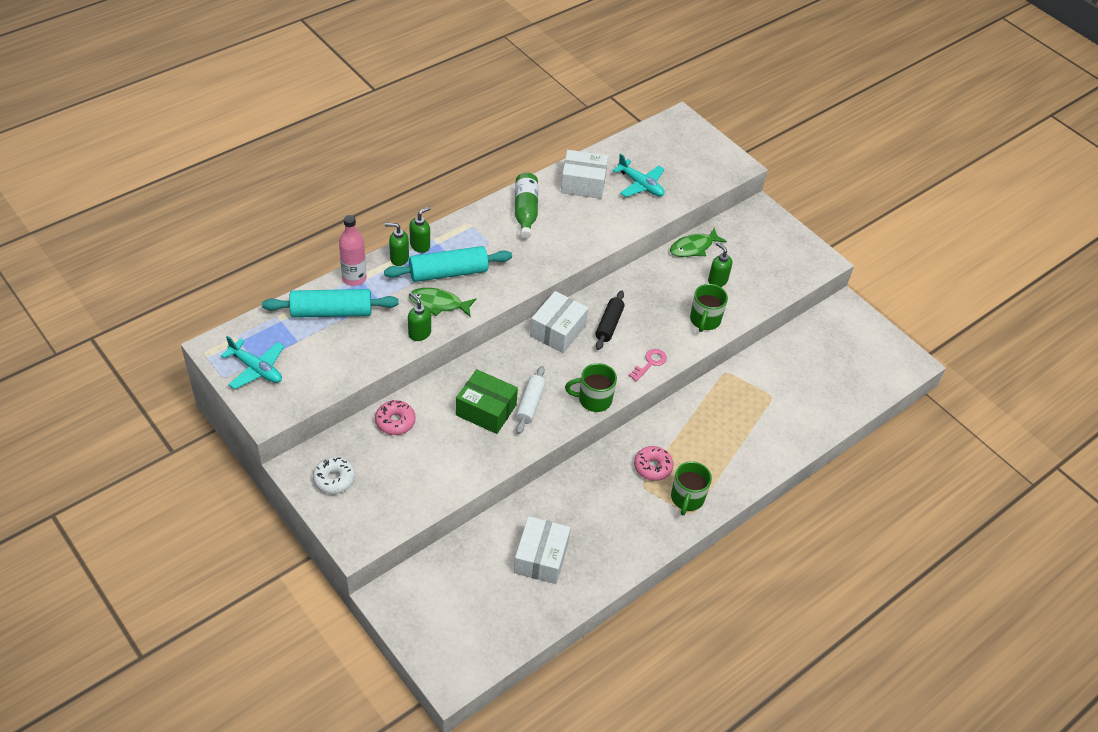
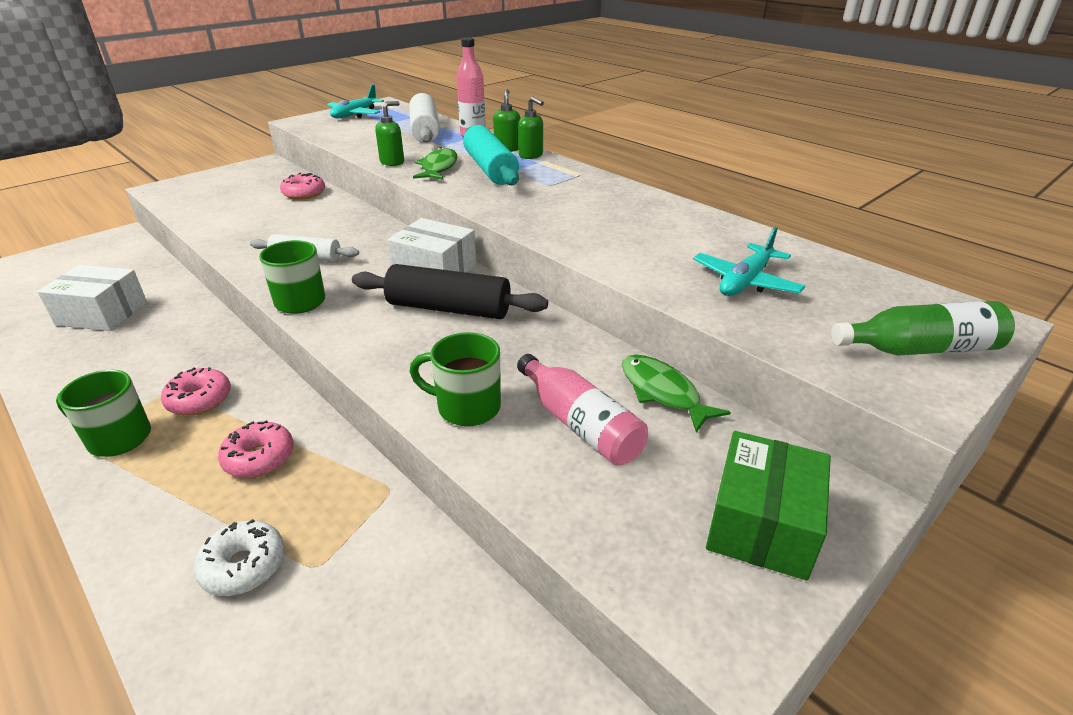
camera: 90 degrees right, 15 degrees down
turquoise rolling pin [262,289,399,318] -> white rolling pin [409,93,440,143]
white donut [313,457,355,494] -> white donut moved to [194,519,285,596]
green box [456,369,518,434] -> green box moved to [706,431,831,580]
green bottle [515,173,538,238] -> green bottle moved to [831,301,1015,356]
white box [561,150,608,199] -> none
black rolling pin [595,290,625,350] -> black rolling pin [352,264,548,319], size x1.56
pink key [628,349,667,382] -> none
green soap dispenser [708,242,732,287] -> pink bottle [517,354,648,466]
none -> pink donut [218,420,294,478]

